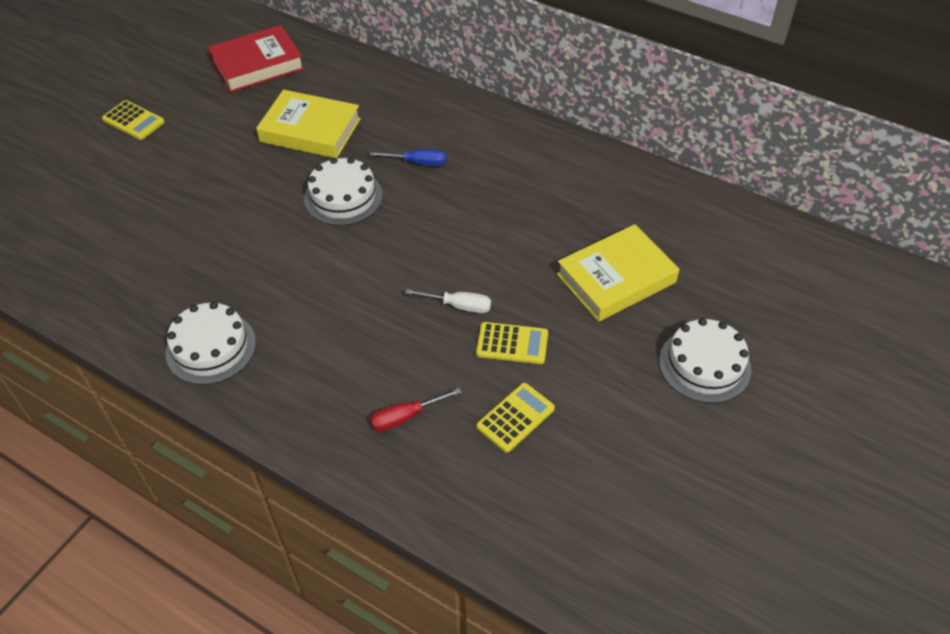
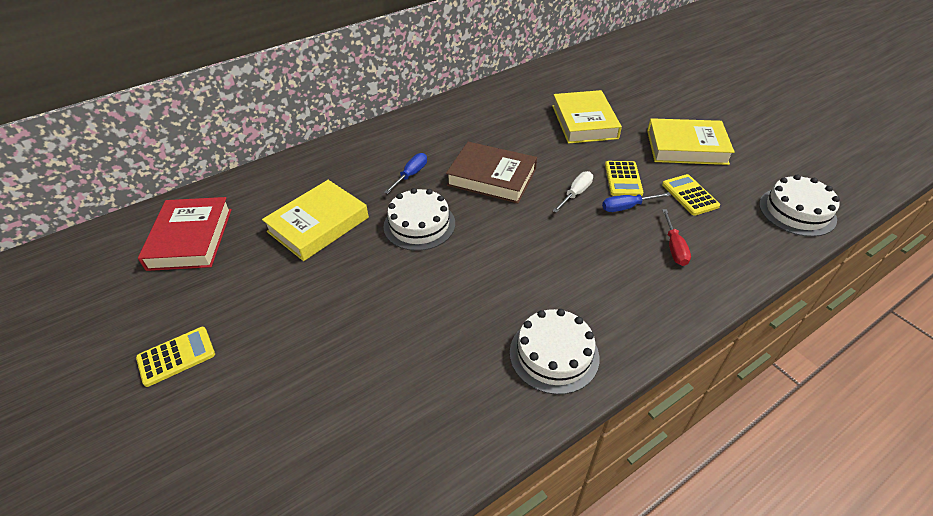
camera: 65 degrees left, 5 degrees down
yellow calculator [476,322,548,364] -> yellow calculator turned 150 degrees clockwise [605,161,643,196]
white cake [659,318,751,403] -> white cake moved to [759,175,840,237]
none -> brown book [446,142,537,203]
none -> blue screwdriver [602,192,671,212]
none -> yellow book [647,118,735,165]

